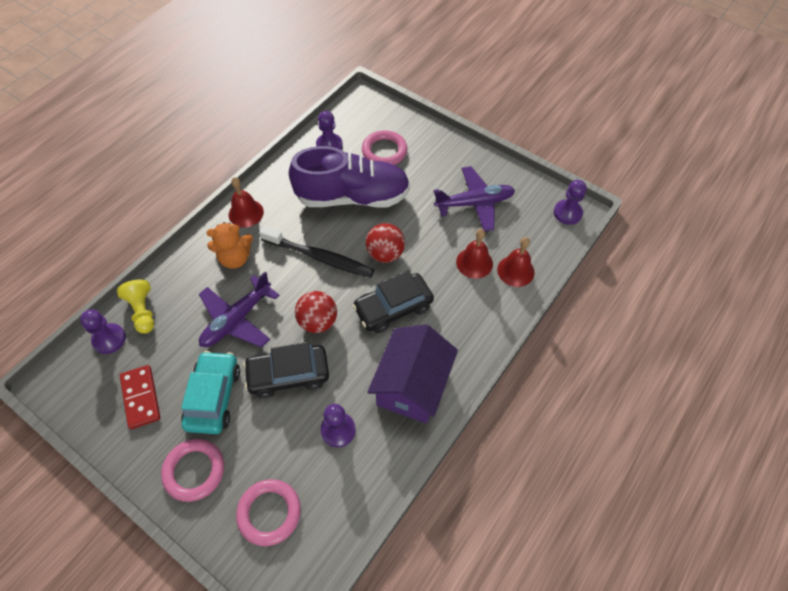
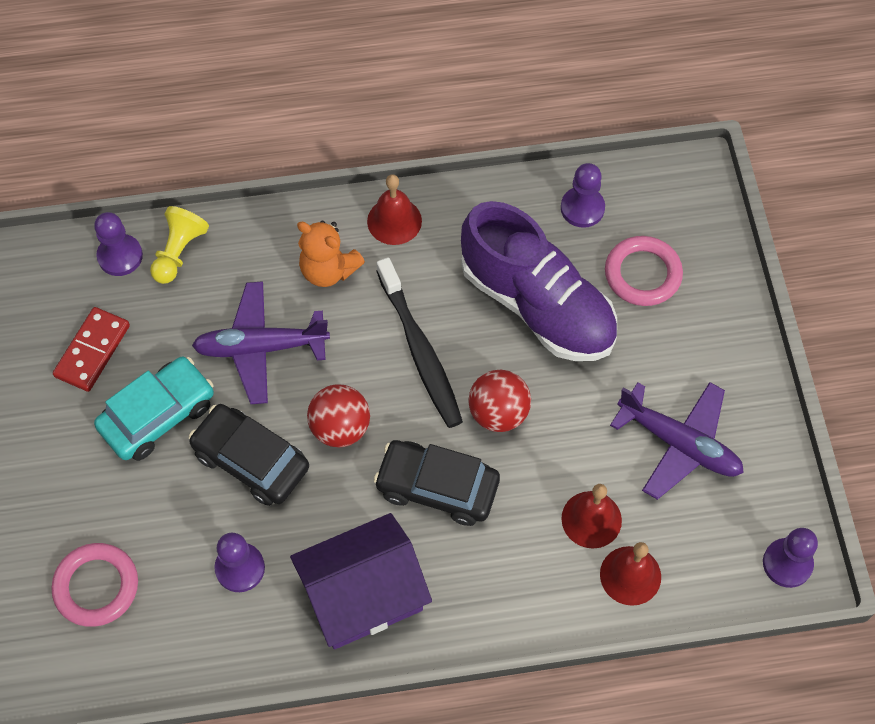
camera: 45 degrees right, 5 degrees up
pink ring [161,439,224,502] -> none

